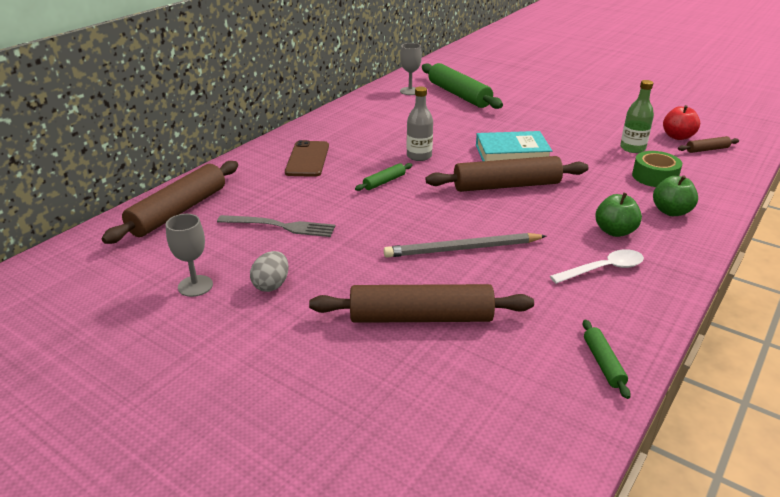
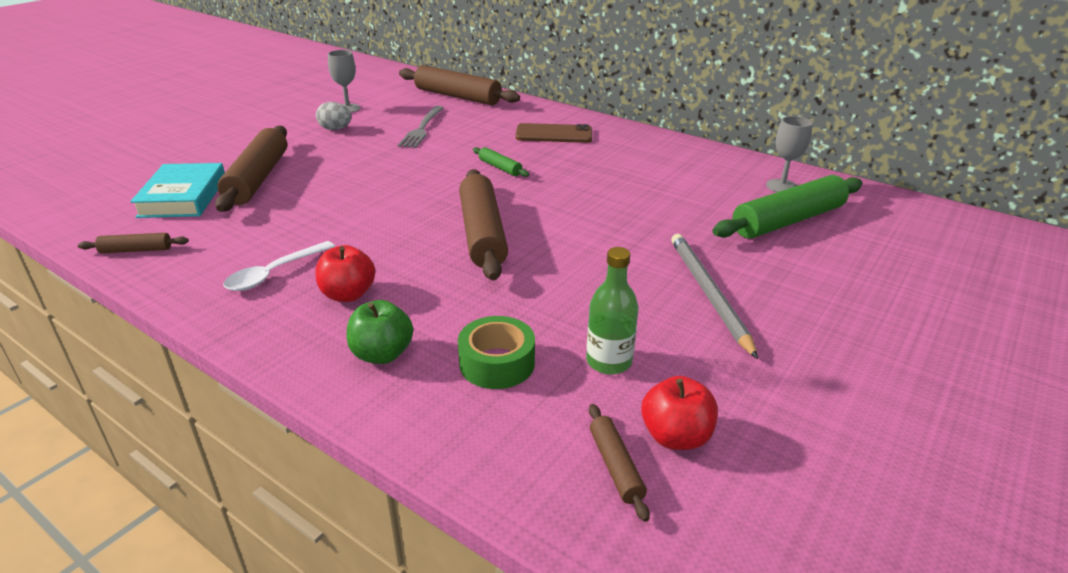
camera: 90 degrees right, 0 degrees up
grey pencil [384,233,546,258] -> grey pencil moved to [671,234,758,359]
grey bottle [407,87,433,161] -> none
turquoise book [476,131,552,161] -> turquoise book moved to [130,163,225,218]
white spoon [550,249,644,284] -> white spoon turned 60 degrees clockwise [223,241,335,291]
green rolling pin [583,319,631,399] -> brown rolling pin [78,233,189,253]
green apple [595,193,642,237] -> red apple [315,245,375,302]

